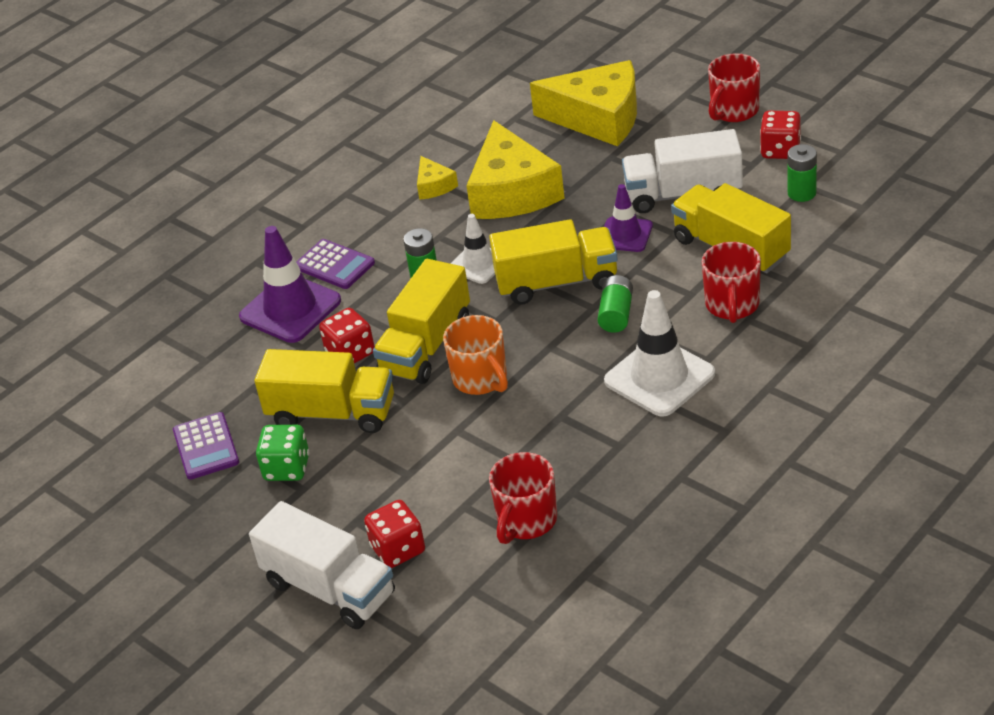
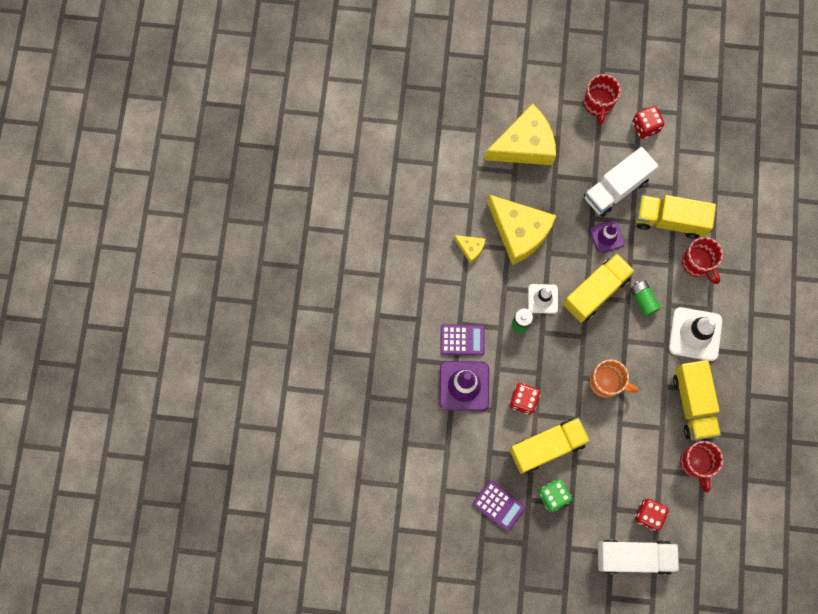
camera: 40 degrees left, 35 degrees up
yellow truck [373,259,470,384] -> yellow truck moved to [673,360,721,441]
green battery [787,144,817,202] -> none

